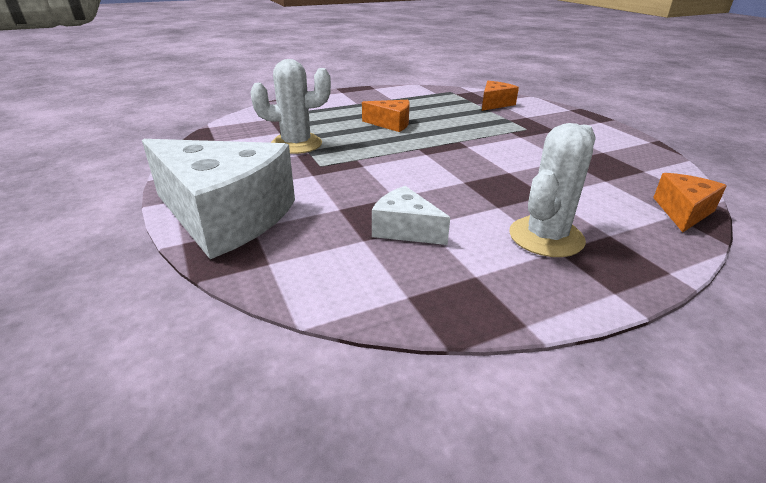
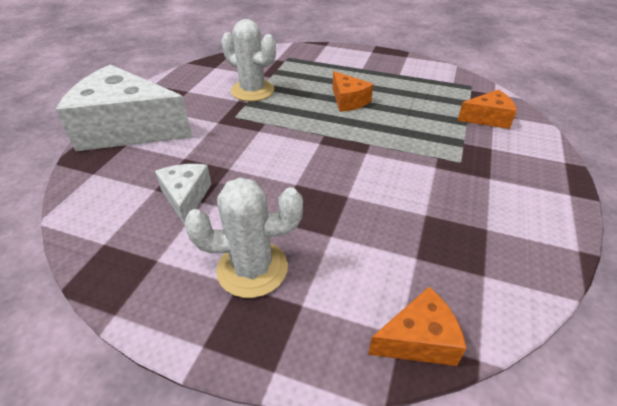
camera: 45 degrees right, 10 degrees up
white cheese [142,139,295,259] -> white cheese turned 120 degrees clockwise [55,64,192,151]

